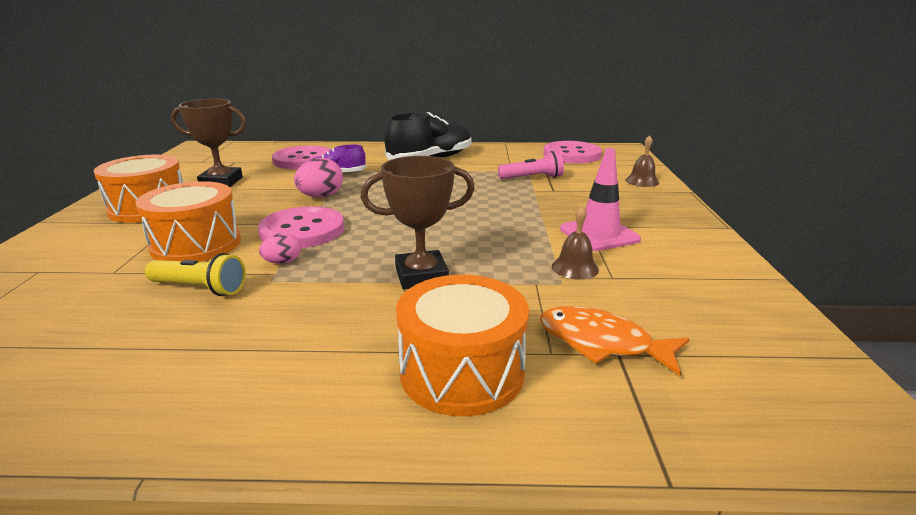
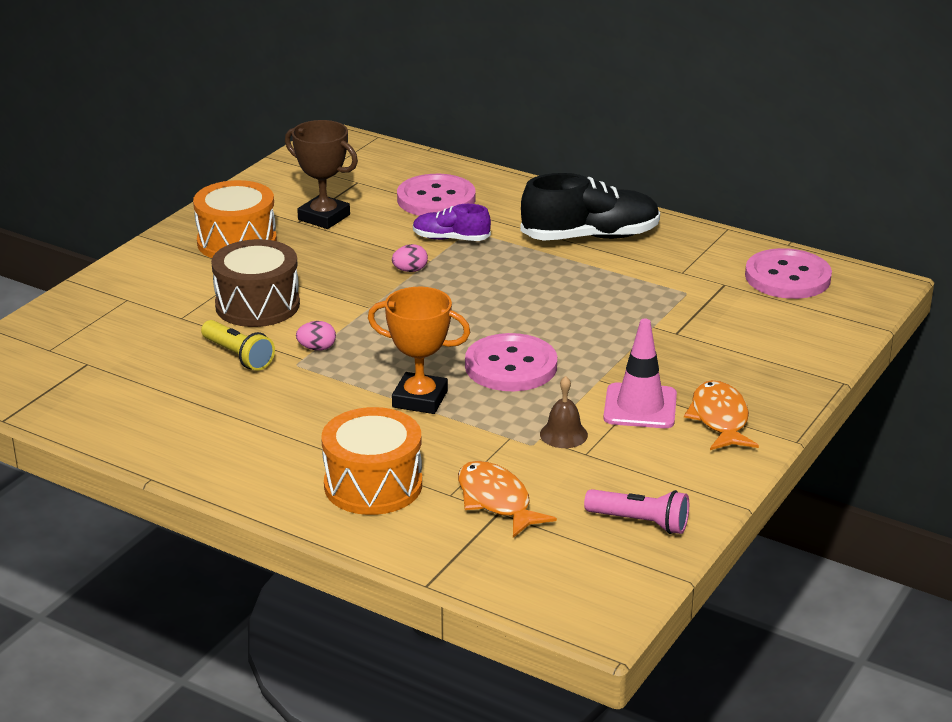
camera: 30 degrees right, 5 degrees up
orange drum [136,181,241,262] -> brown drum [211,239,300,327]
pink button [258,206,344,248] -> pink button moved to [465,333,557,391]
pink egg [294,158,343,197] -> pink egg [392,244,428,272], size x0.60
brown trophy [361,156,475,289] -> orange trophy [368,287,470,414]
pink flashlight [498,151,564,179] -> pink flashlight moved to [584,489,689,534]
brown bell [625,135,659,187] -> none
none -> orange fish [684,380,759,450]

